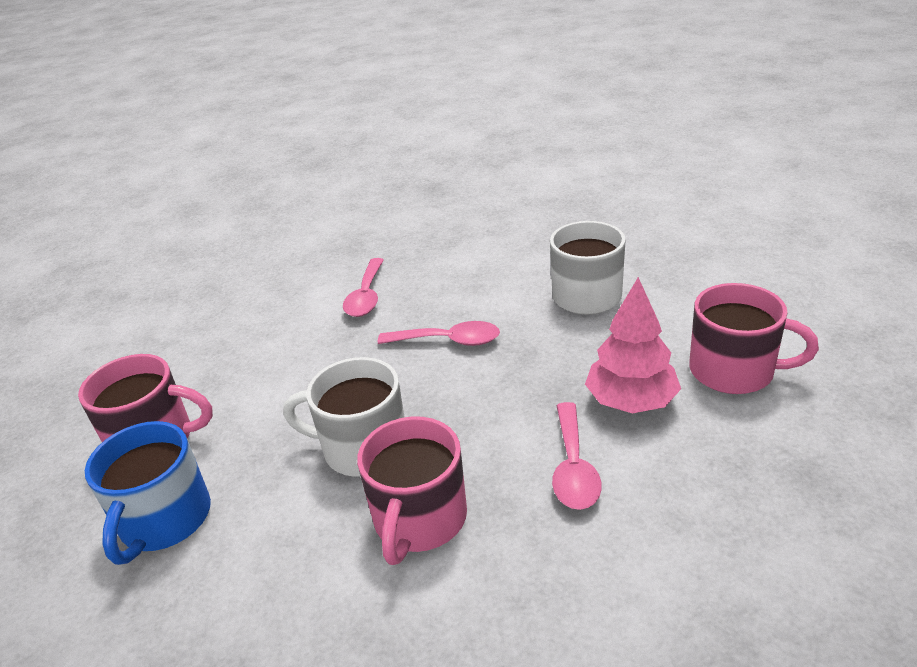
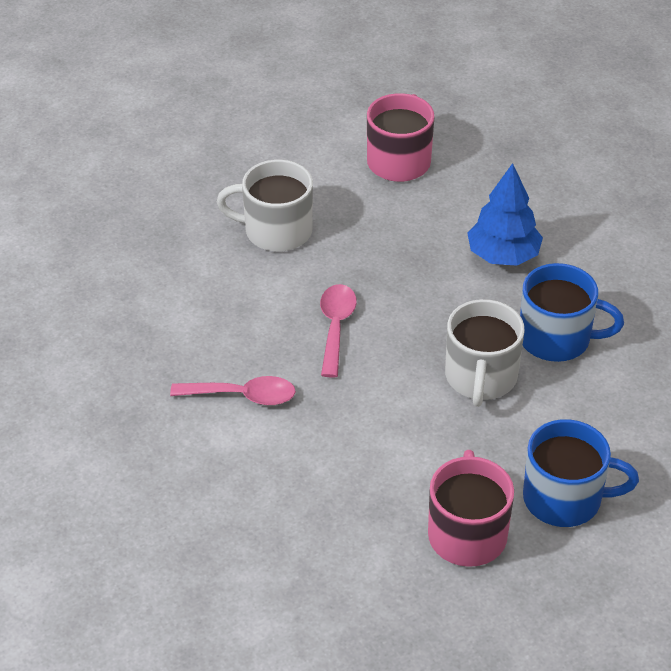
camera: 95 degrees left, 10 degrees up
pink mug [357,417,467,565] -> blue mug [520,263,624,362]
pink spoon [552,402,602,510] -> blue tree [467,163,543,266]
pink tree [585,277,681,413] -> none

